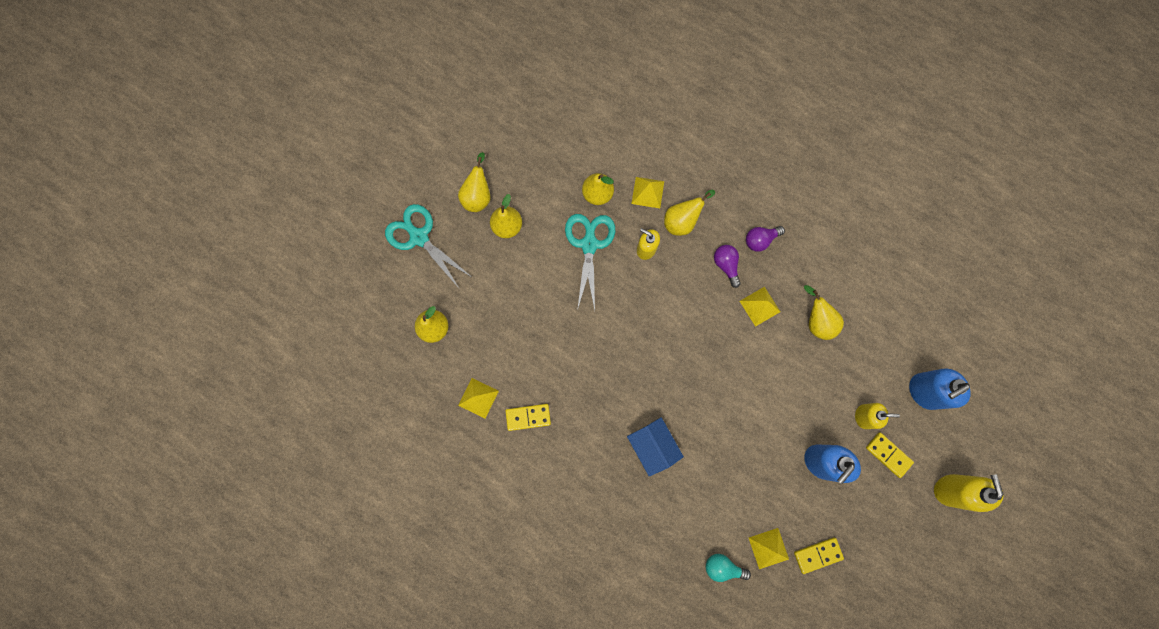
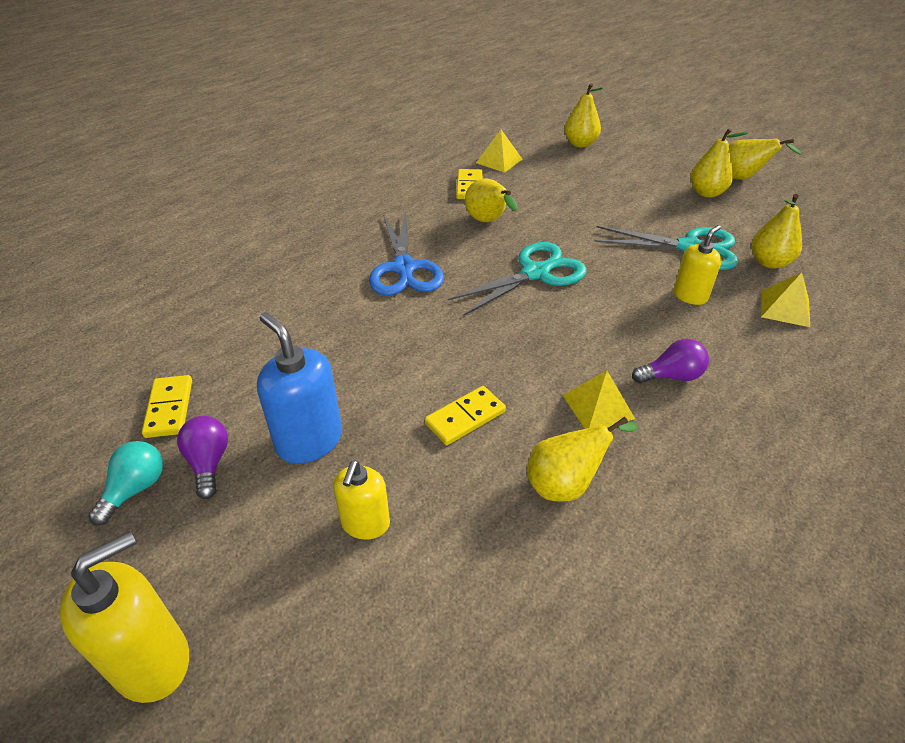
camera: 100 degrees right, 35 degrees down
turquoise scissors [385,204,473,288] -> turquoise scissors moved to [448,242,587,316]
blue house [627,417,684,476] -> blue scissors [369,212,444,296]
yellow pear [664,189,715,236] -> yellow pear moved to [465,179,518,222]
turquoise light bulb [706,554,751,582] -> turquoise light bulb moved to [88,441,163,526]
purple light bulb [746,226,785,252] -> purple light bulb moved to [177,416,228,499]
yellow pyramid [749,528,789,569] -> none
yellow domino [866,432,914,478] -> yellow domino moved to [425,386,506,445]
blue soap dispenser [909,368,971,410] -> none
yellow soap dispenser [934,474,1004,512] -> yellow soap dispenser turned 45 degrees counterclockwise [60,531,189,703]

